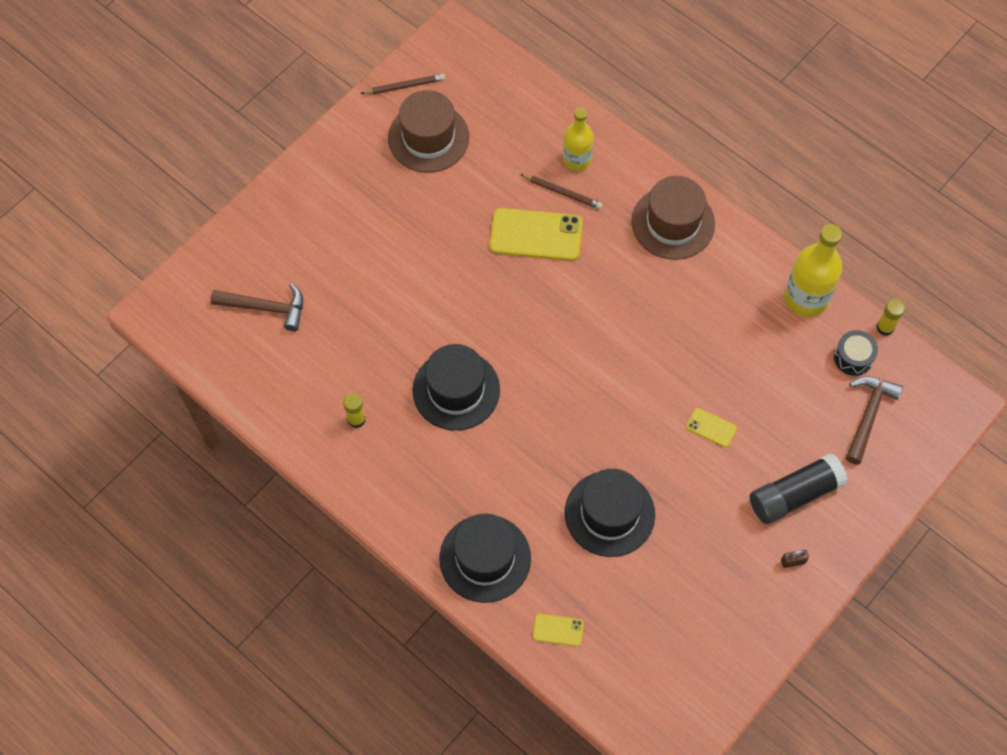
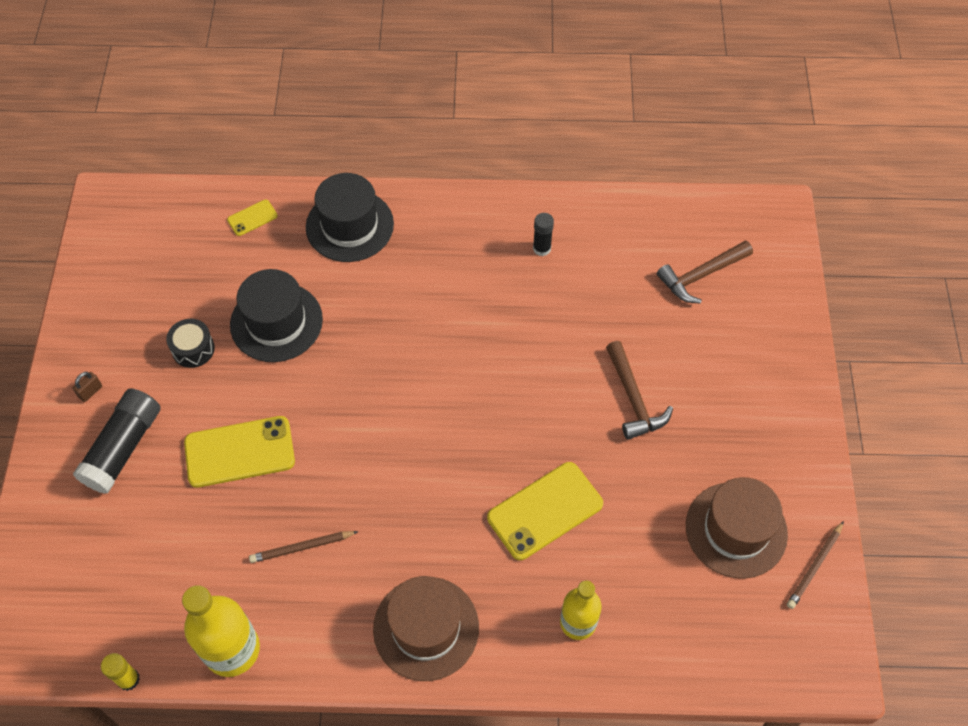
camera: 140 degrees right, 5 degrees down
yellow glue stick [343,393,366,428] -> black glue stick [533,213,554,256]
black hat [412,344,500,431] -> none
brown pencil [520,174,603,209] -> brown pencil moved to [249,531,359,563]
yellow phone [686,408,737,447] -> yellow phone [184,416,295,488], size x2.04
black drum [834,330,878,376] -> black drum moved to [166,319,215,368]
brown hammer [846,376,903,465] -> brown hammer moved to [606,341,673,440]

